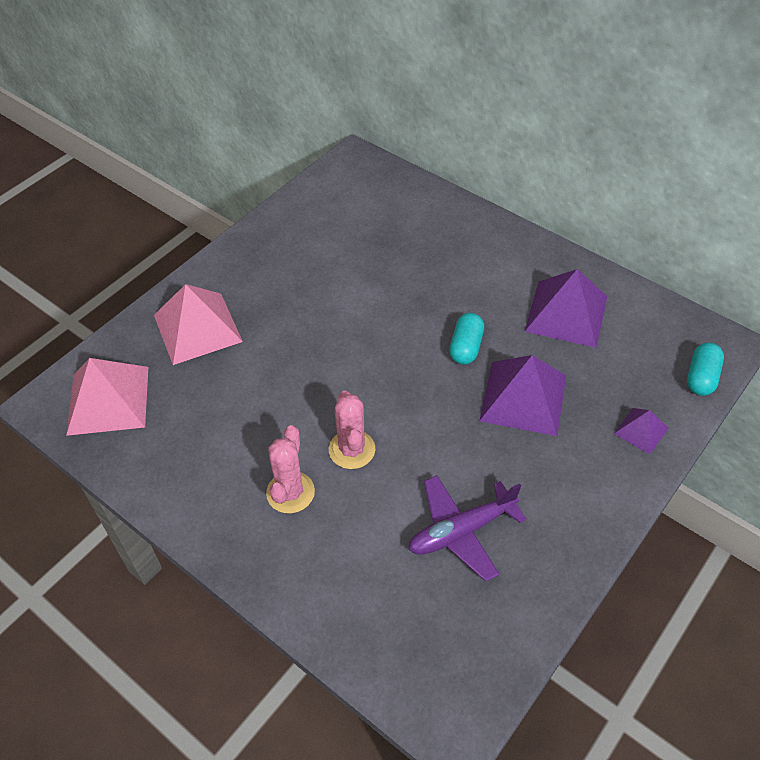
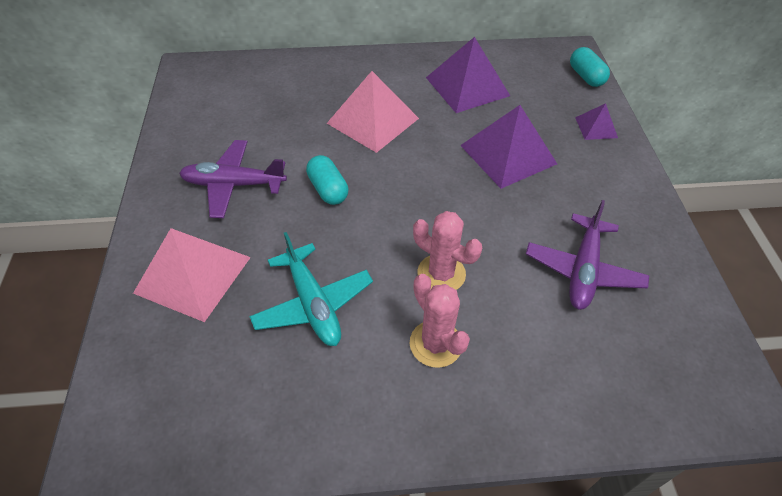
camera: 45 degrees left, 0 degrees up
pink pyramid [66,358,148,436] -> pink pyramid moved to [327,71,419,153]
turquoise capsule [449,313,484,365] -> turquoise capsule moved to [306,155,348,205]
none -> purple plane [179,140,287,218]
none -> turquoise plane [249,232,373,346]

